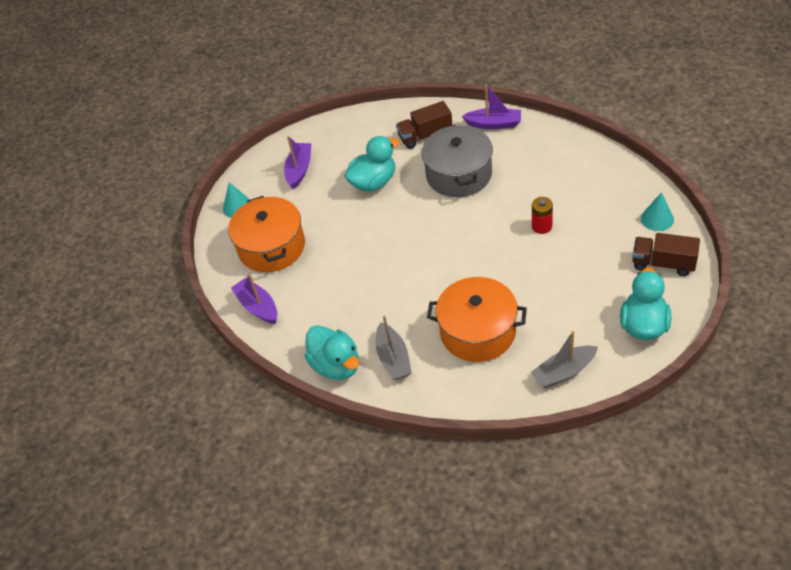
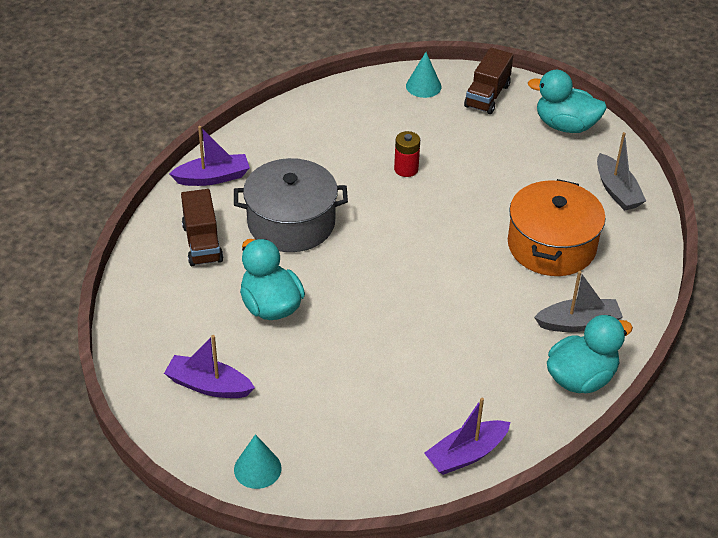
camera: 90 degrees left, 5 degrees down
orange pot [228,196,305,272] -> none
purple boat [462,84,521,129] -> purple boat turned 60 degrees clockwise [169,126,250,186]

